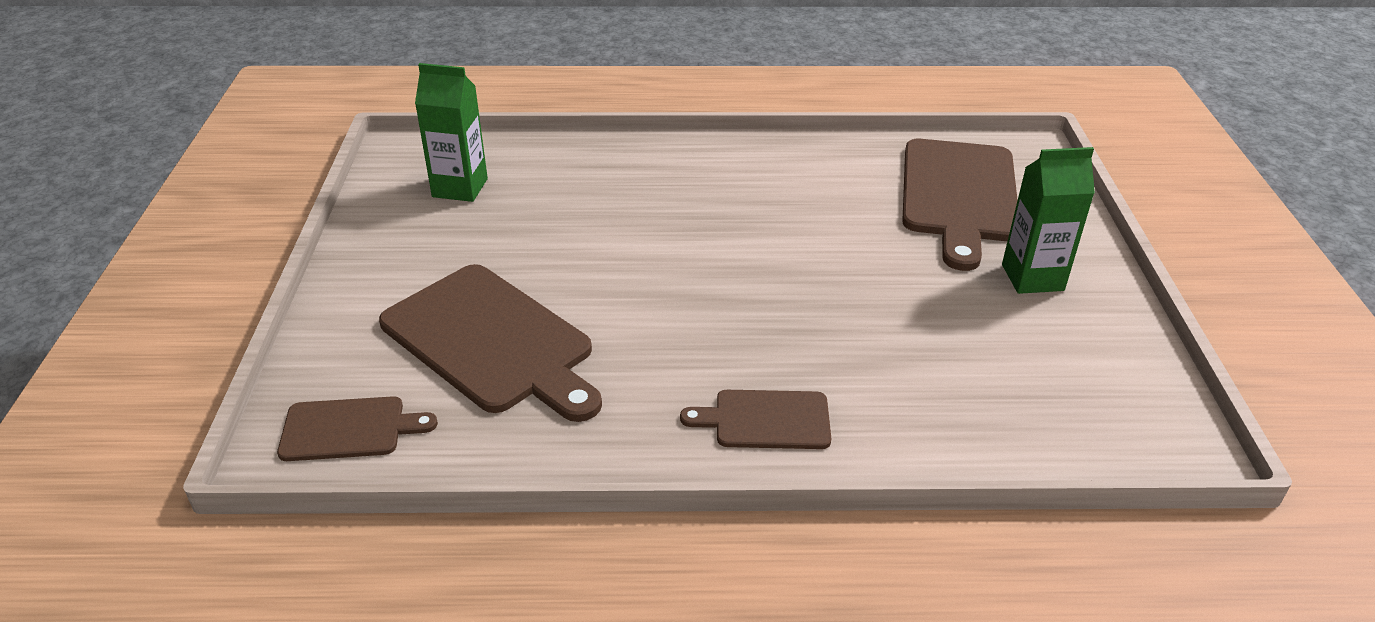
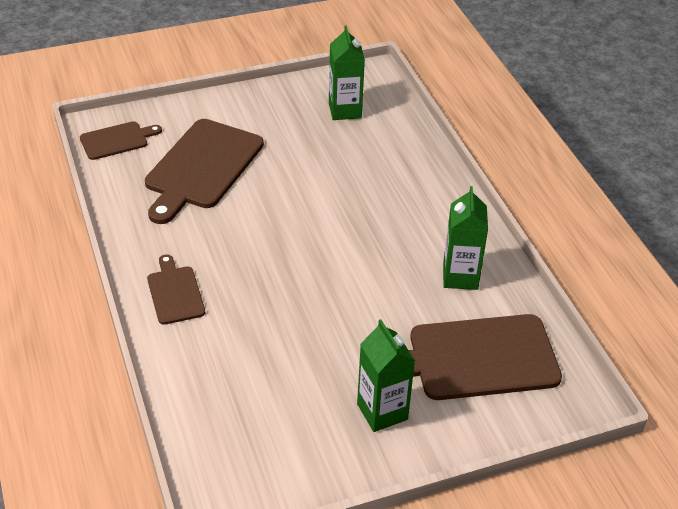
camera: 70 degrees right, 5 degrees up
brown cutting board [277,396,438,461] -> brown cutting board turned 90 degrees counterclockwise [80,121,162,160]
none -> green carton [443,186,488,290]

